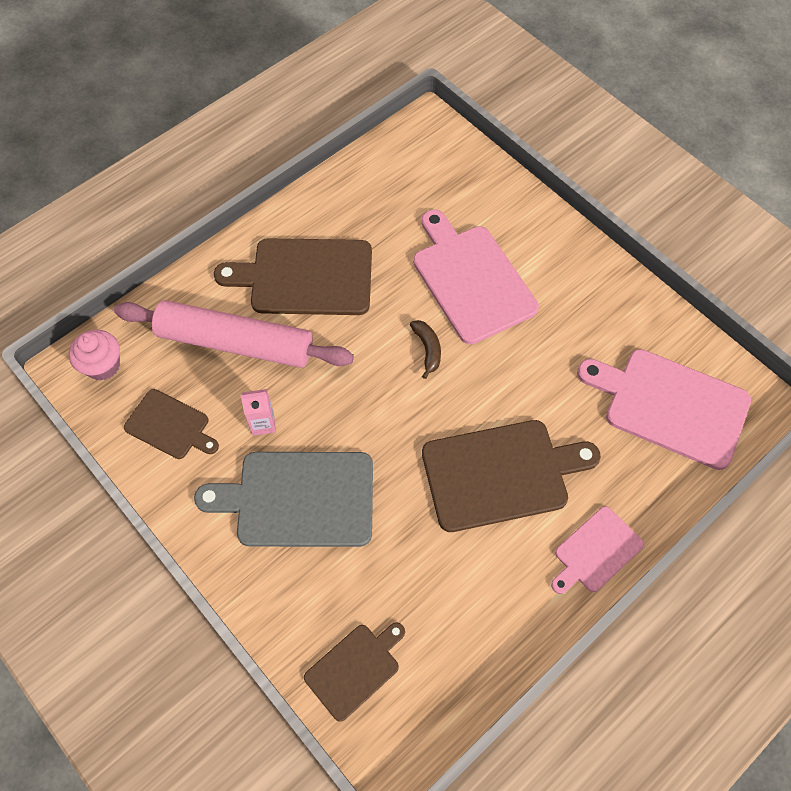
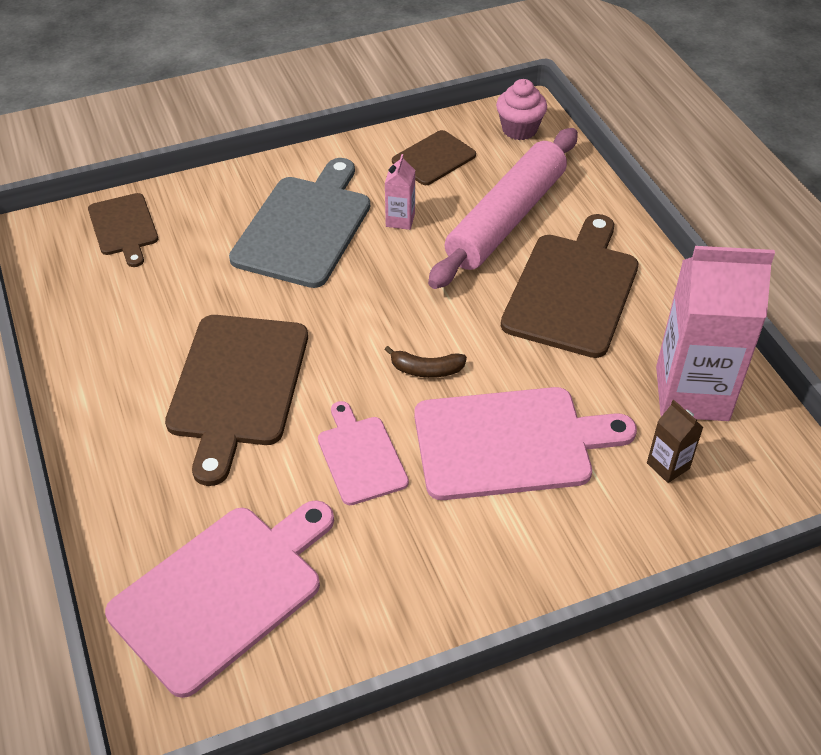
camera: 110 degrees right, 15 degrees down
pink cutting board [551,506,644,594] -> pink cutting board moved to [318,401,409,505]
none -> brown carton [647,400,703,483]
none -> pink carton [656,246,775,421]

